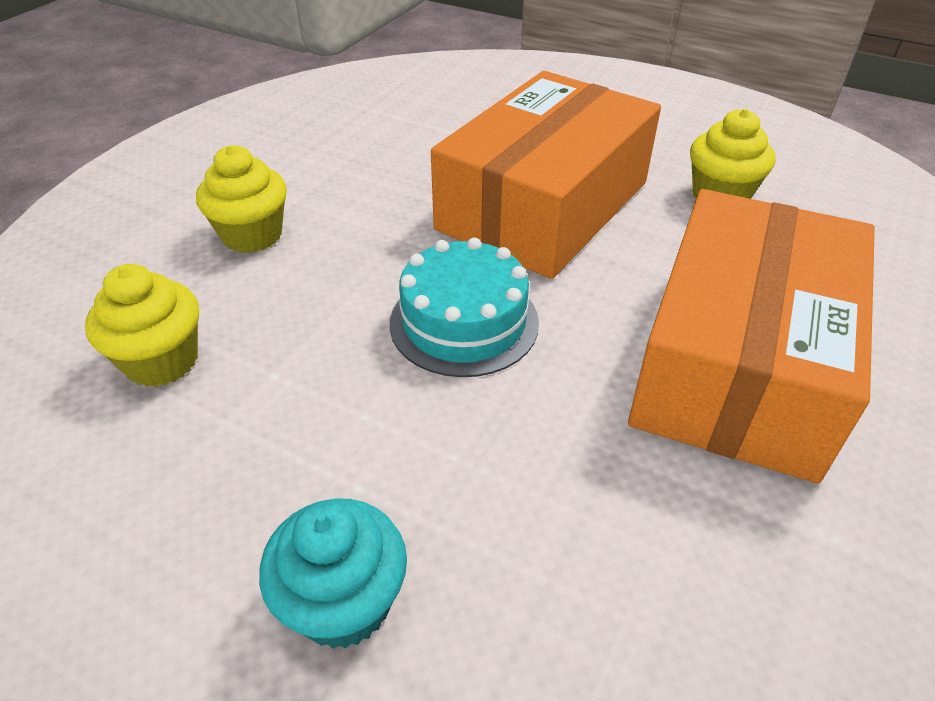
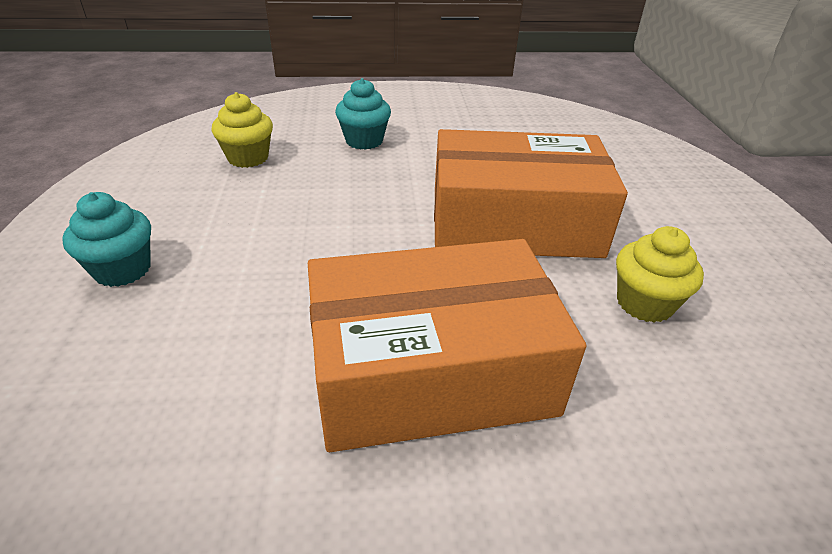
camera: 55 degrees right, 5 degrees down
yellow cupcake [196,145,287,253] -> turquoise cupcake [335,78,391,150]
turquoise cake [390,238,539,377] -> none

